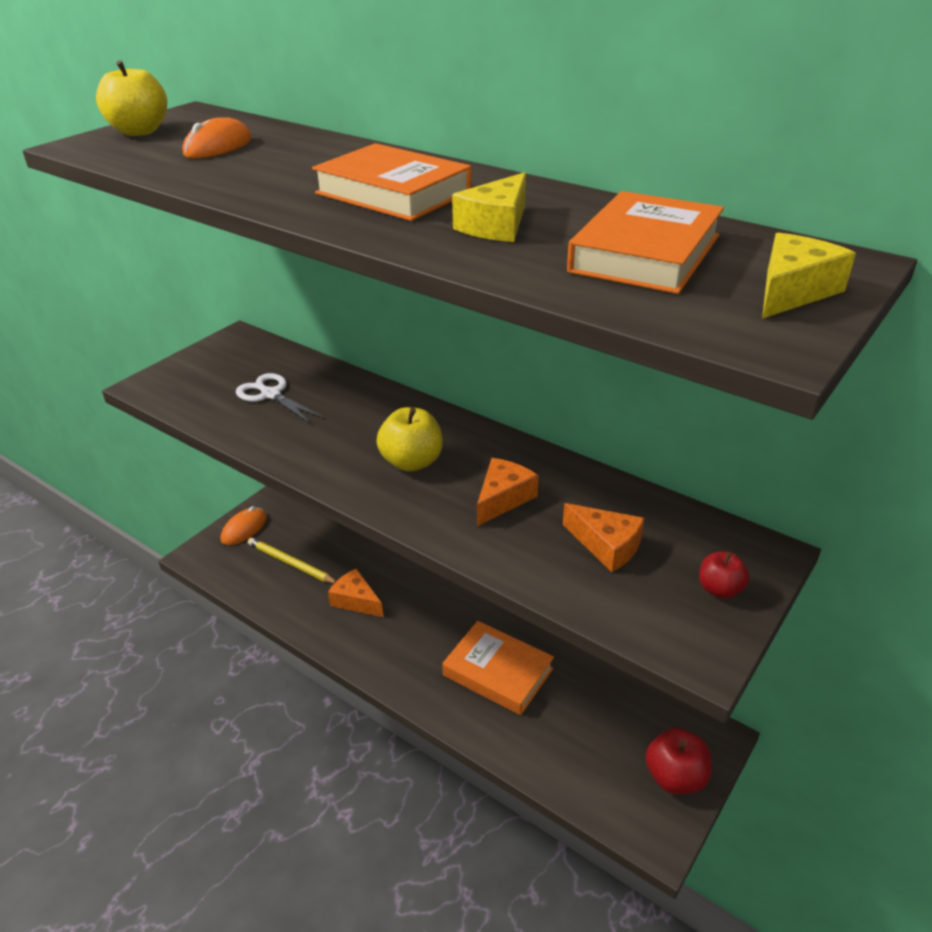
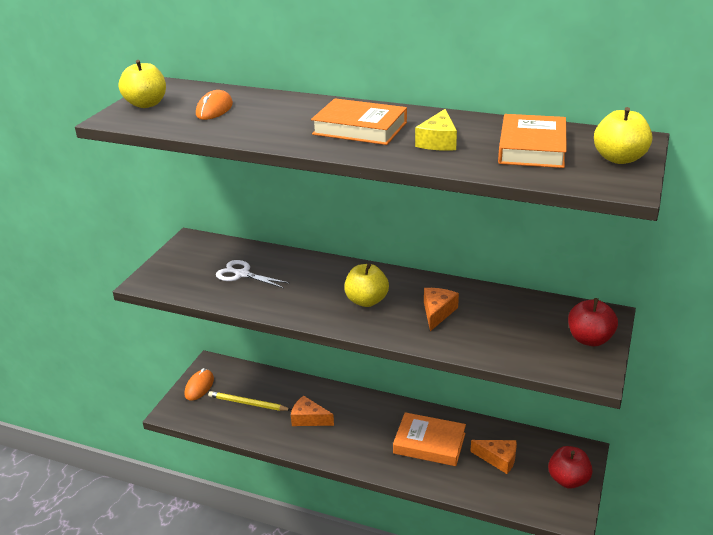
camera: 15 degrees left, 5 degrees down
orange cheese [563,503,645,572] -> orange cheese moved to [470,440,517,474]
red apple [699,552,749,599] -> red apple [568,298,618,346], size x1.64
yellow cheese [762,233,856,319] -> yellow apple [594,107,652,164]

